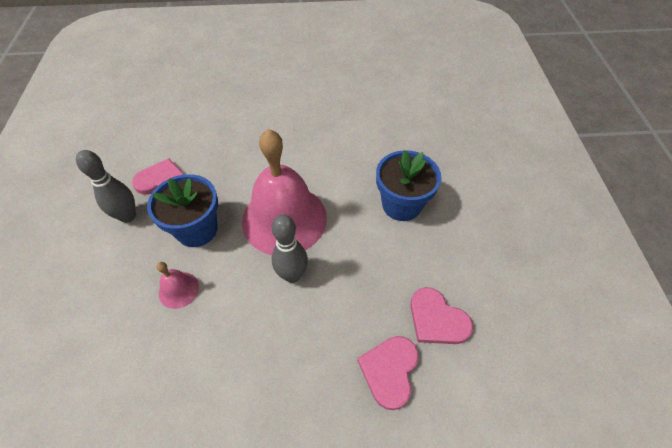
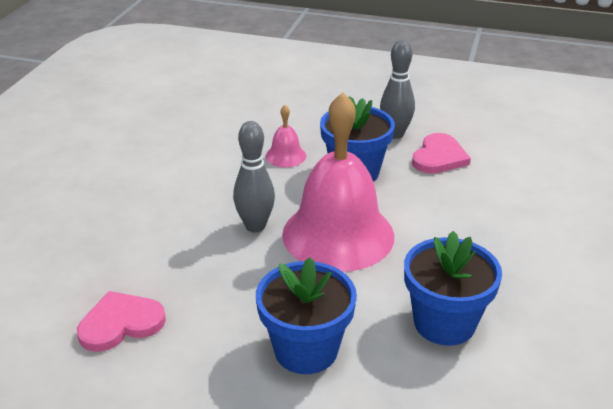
camera: 110 degrees right, 20 degrees down
pink heart [357,336,419,410] -> none
none -> blue flower pot [404,231,502,346]

